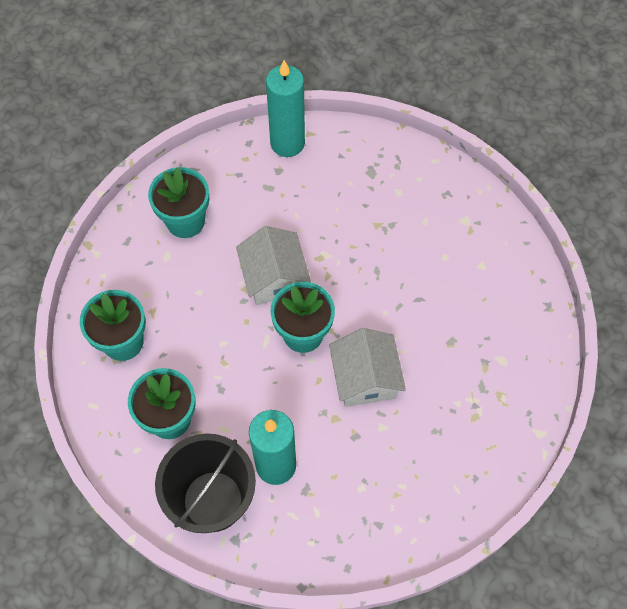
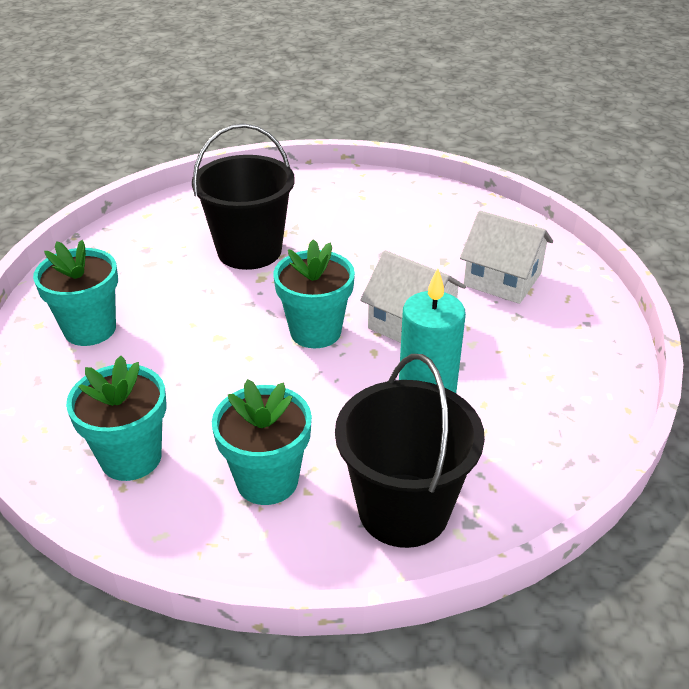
camera: 45 degrees left, 25 degrees down
white house [236,226,311,305] -> white house moved to [460,210,553,304]
turquoise candle [266,60,305,157] -> none
none -> black bucket [192,123,295,270]

